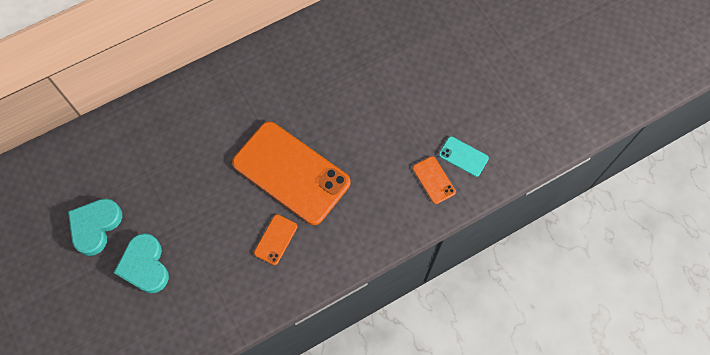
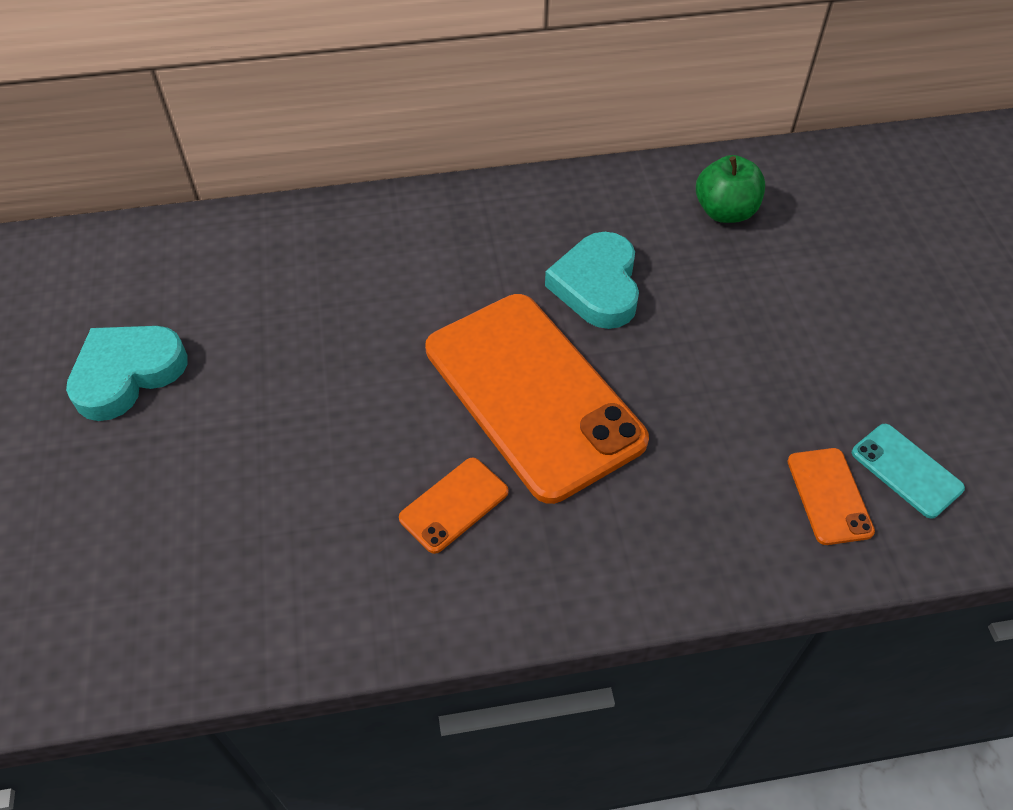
camera: 20 degrees right, 15 degrees down
turquoise heart [114,233,169,293] -> turquoise heart moved to [545,232,639,329]
none -> green apple [696,155,765,223]

